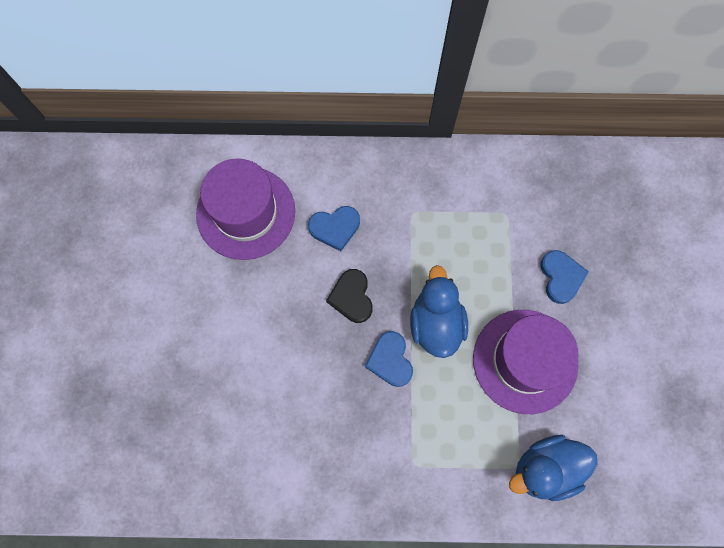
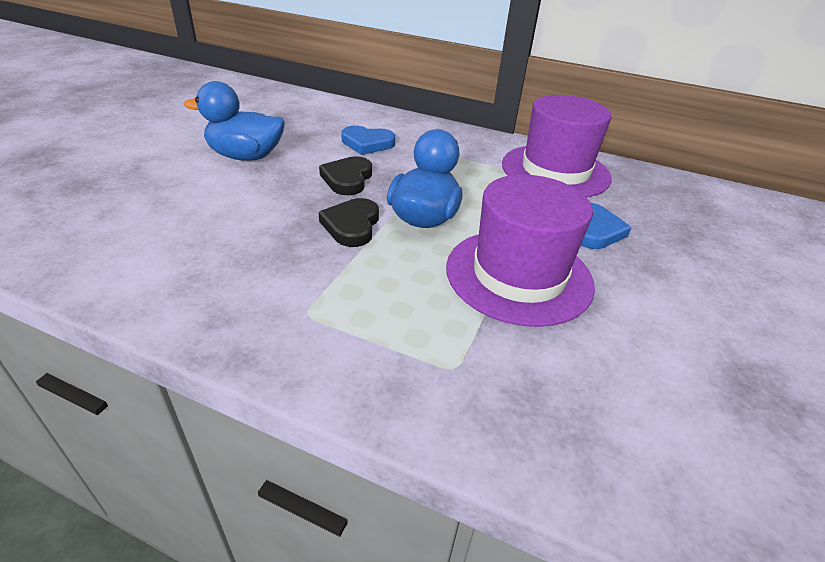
camera: 20 degrees right, 35 degrees down
purple hat [196,158,295,260] -> purple hat moved to [502,95,612,197]
blue heart [365,331,413,387] -> black heart [319,198,379,247]
blue duck [509,435,597,501] -> blue duck moved to [184,81,285,161]

